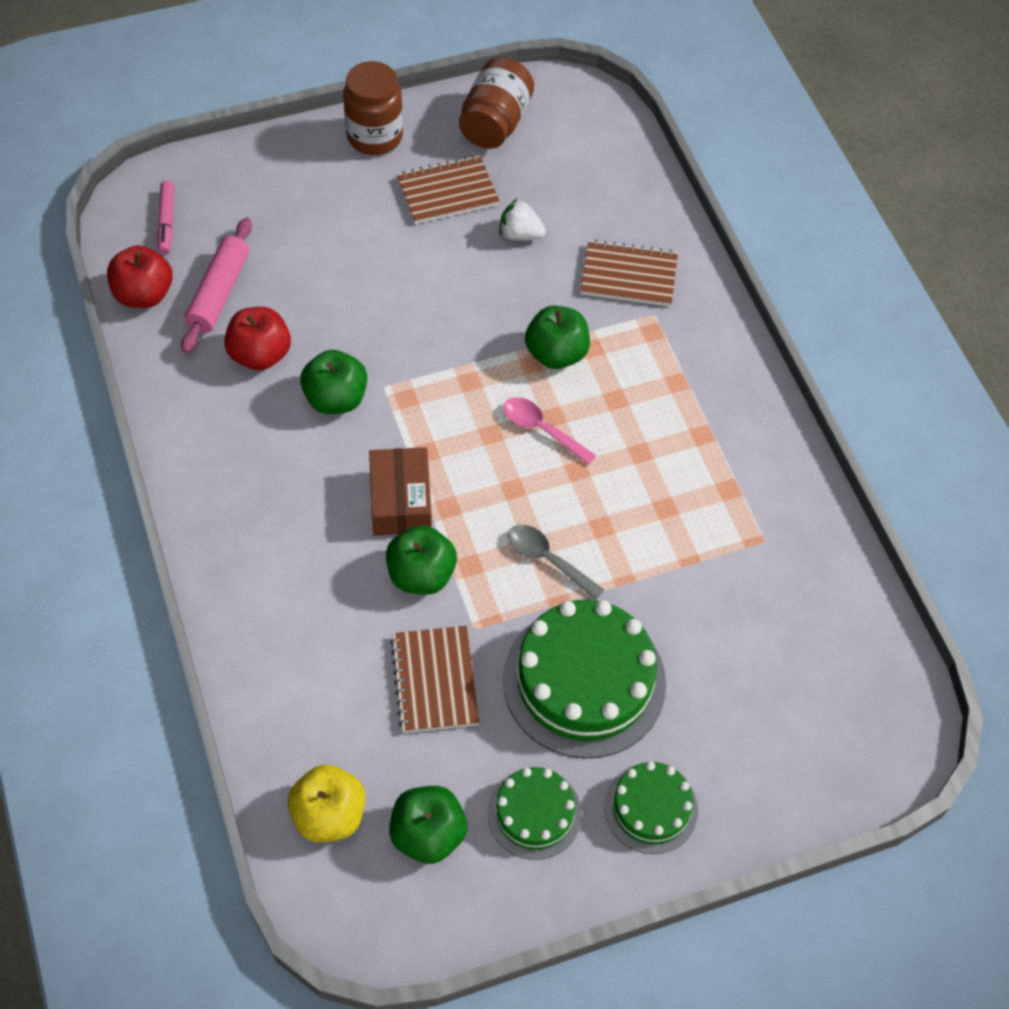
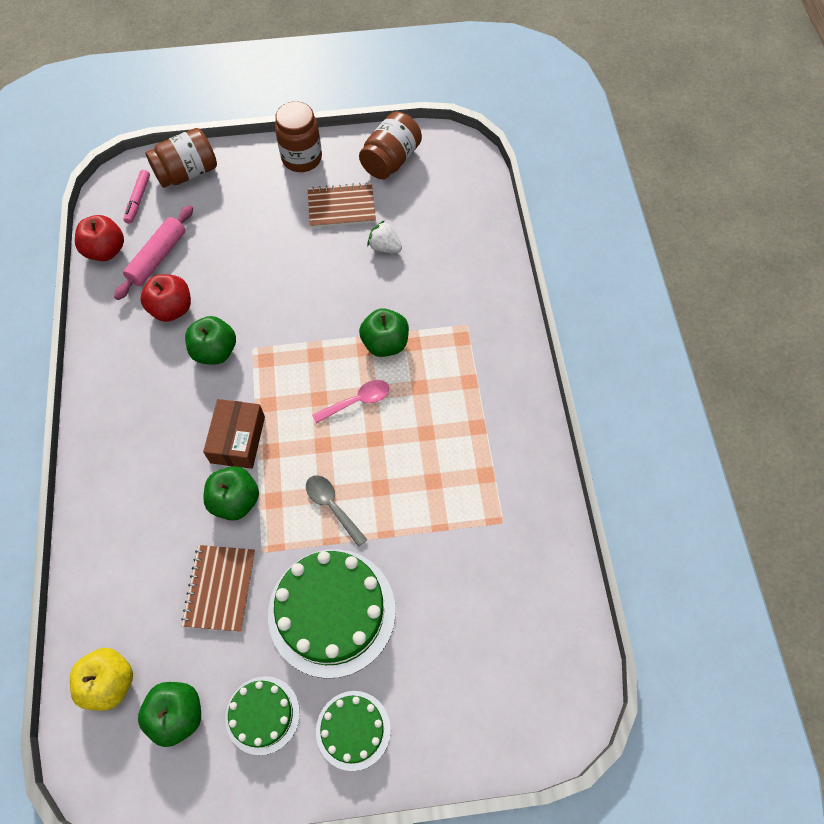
camera: 15 degrees right, 5 degrees up
pink spoon [503,397,596,465] -> pink spoon turned 105 degrees clockwise [312,380,390,424]
brown notebook [580,239,678,306] -> none
none -> brown jar [146,128,217,188]

